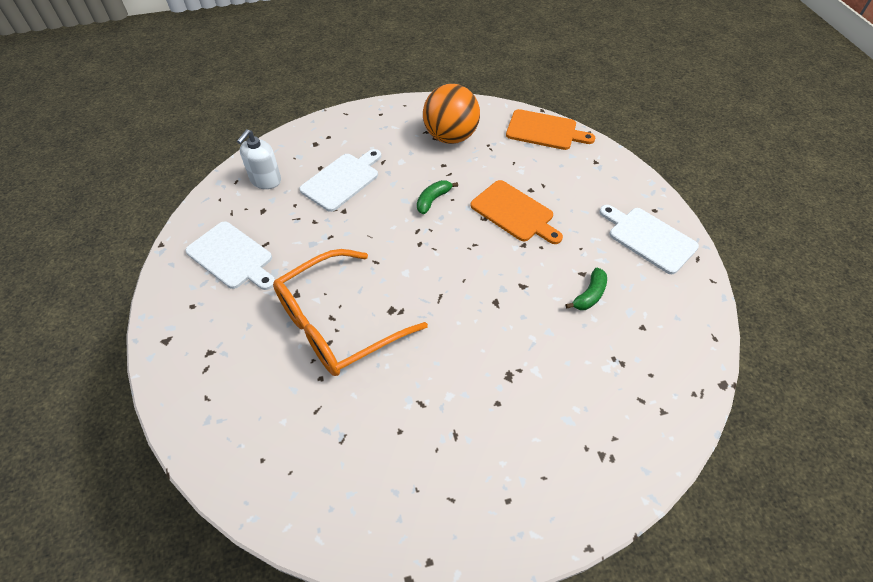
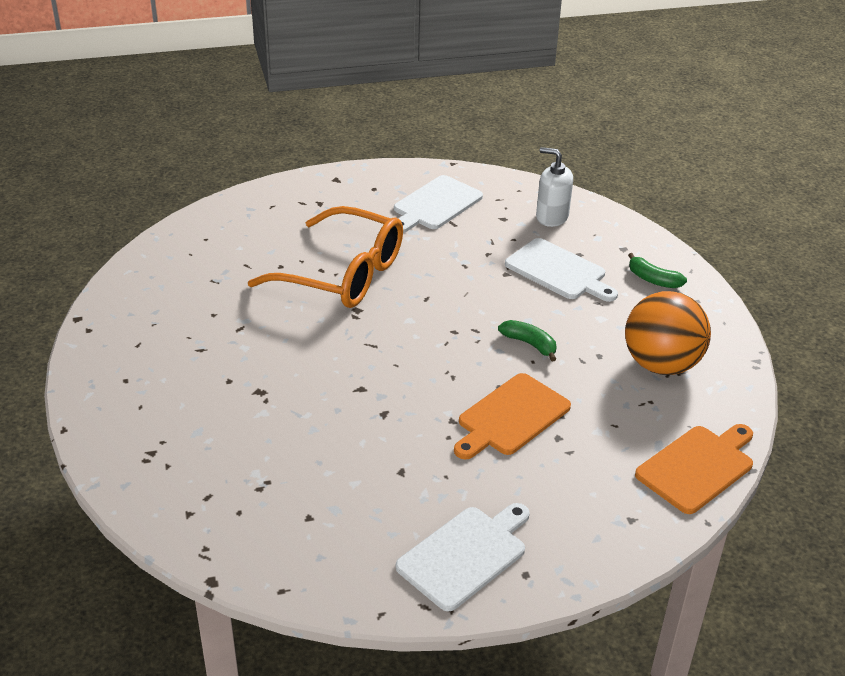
camera: 90 degrees right, 15 degrees down
orange glasses [273,249,428,376] -> orange glasses turned 150 degrees clockwise [248,206,403,308]
orange cutting board [506,109,595,150] -> orange cutting board turned 150 degrees counterclockwise [635,424,753,514]
green banana [566,267,607,310] -> green banana moved to [628,253,687,288]

